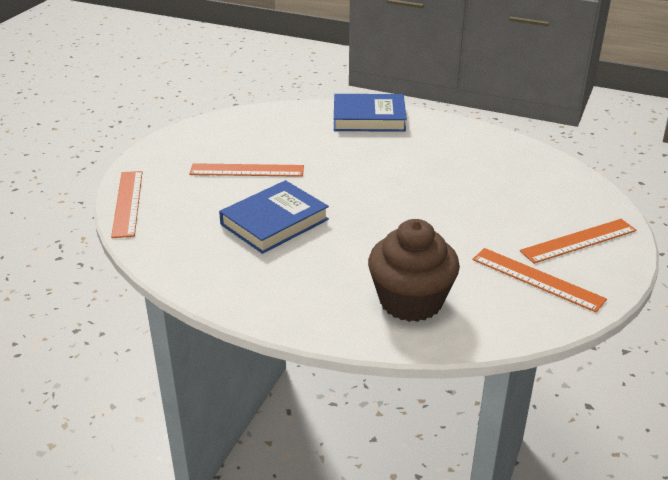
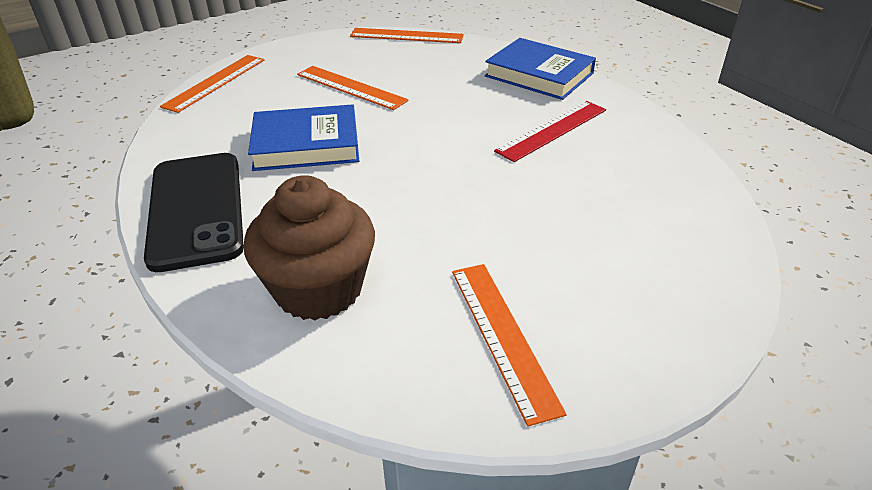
camera: 35 degrees right, 5 degrees up
orange ruler [520,219,637,264] -> orange ruler moved to [350,28,464,43]
none -> black phone [144,153,244,272]
none -> red ruler [494,101,606,162]

